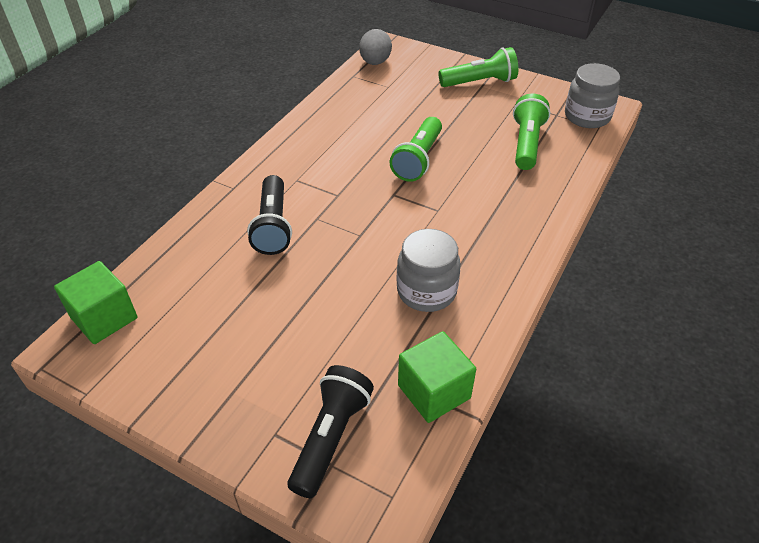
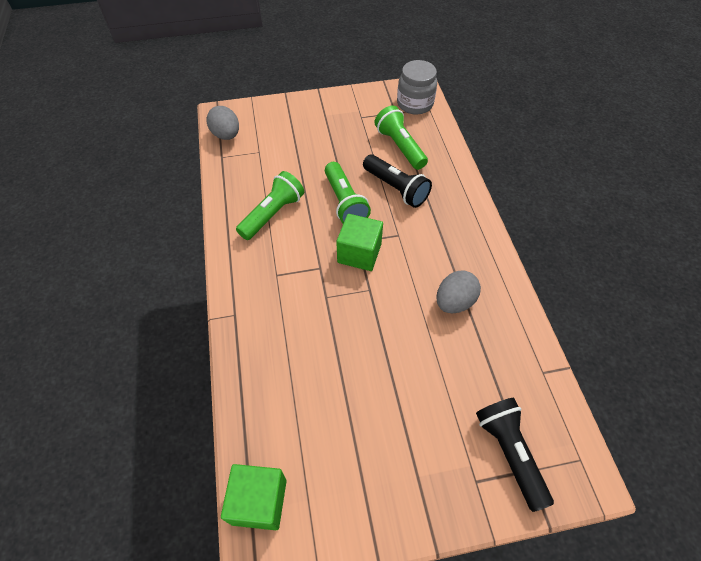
camera: 40 degrees left, 10 degrees up
black flashlight [247,175,292,255] -> black flashlight moved to [363,154,432,208]
grey jar [397,229,461,312] -> grey egg [436,270,481,313]
green cube [398,331,476,423] -> green cube moved to [336,214,383,271]
green flashlight [439,47,518,87] -> green flashlight moved to [236,171,304,240]

